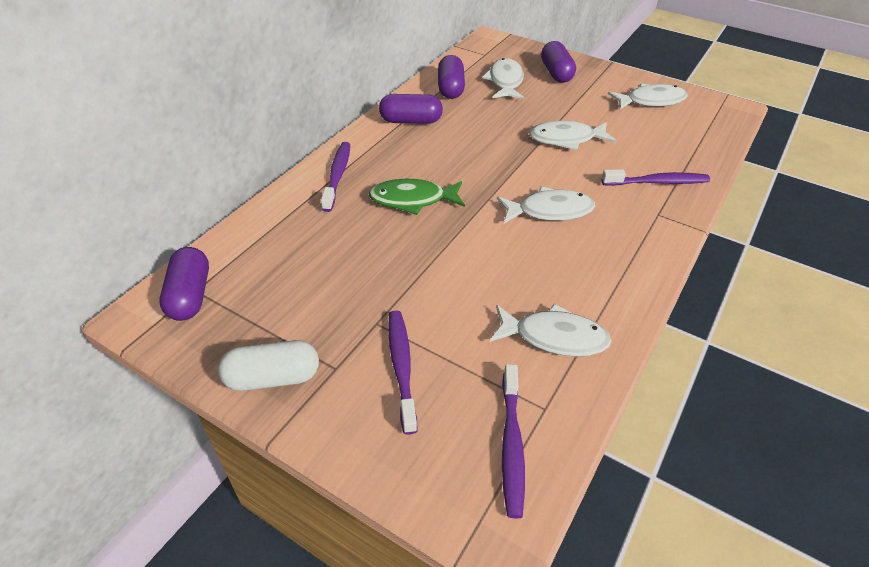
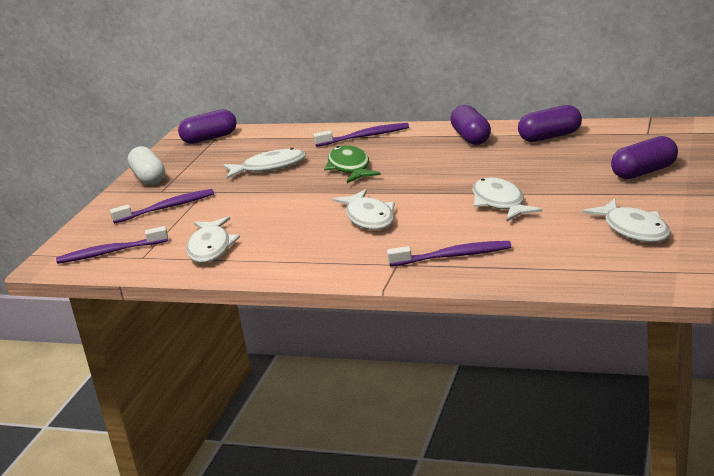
camera: 80 degrees right, 20 degrees down
white fish [482,58,524,99] -> white fish moved to [223,148,306,179]
purple toothbrush [601,169,710,186] -> purple toothbrush turned 75 degrees counterclockwise [387,241,511,266]

